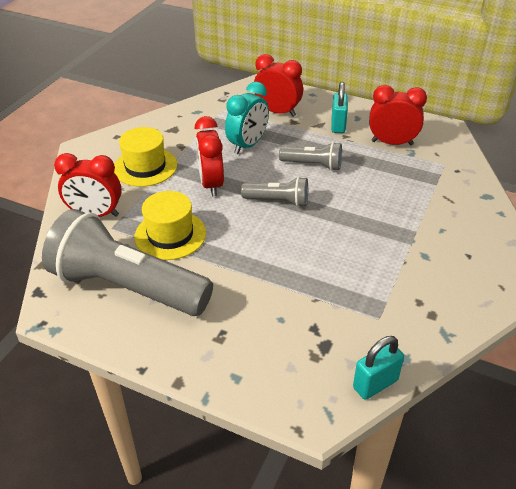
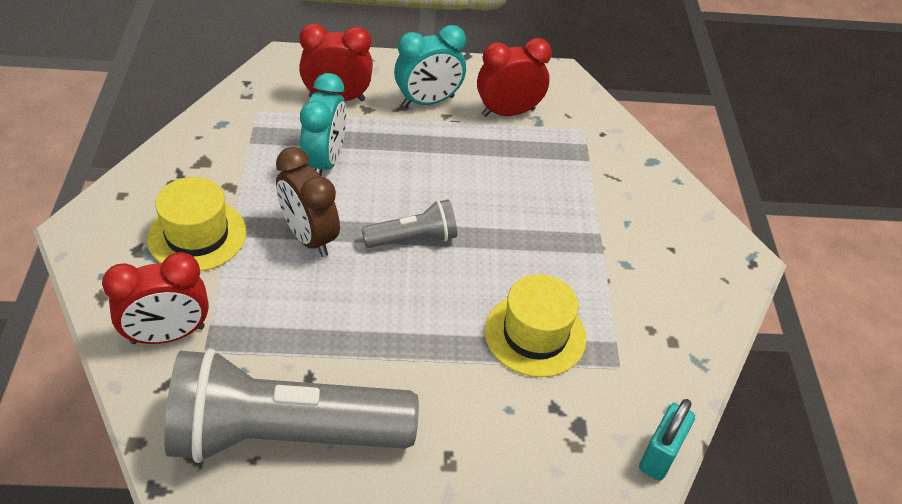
camera: 30 degrees left, 5 degrees up
yellow hat [134,191,206,260] -> yellow hat moved to [485,274,586,377]
red clock [195,116,224,197] -> brown clock [276,147,340,257]
grey flashlight [279,142,342,171] -> none
turquoise padlock [331,82,348,133] -> turquoise clock [394,25,466,107]

